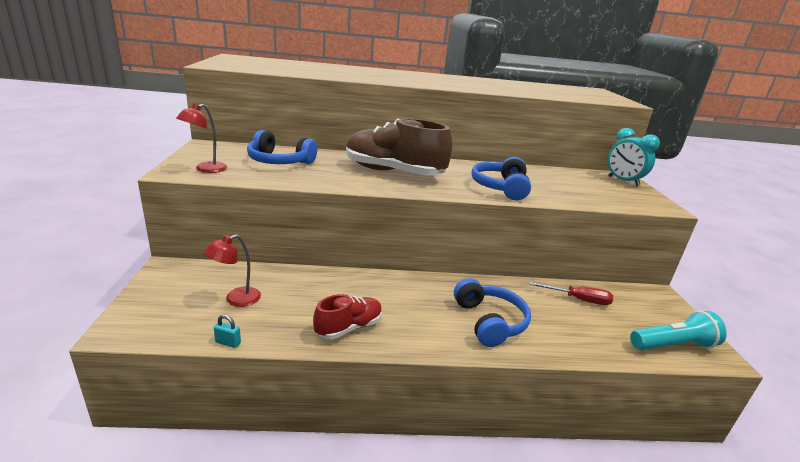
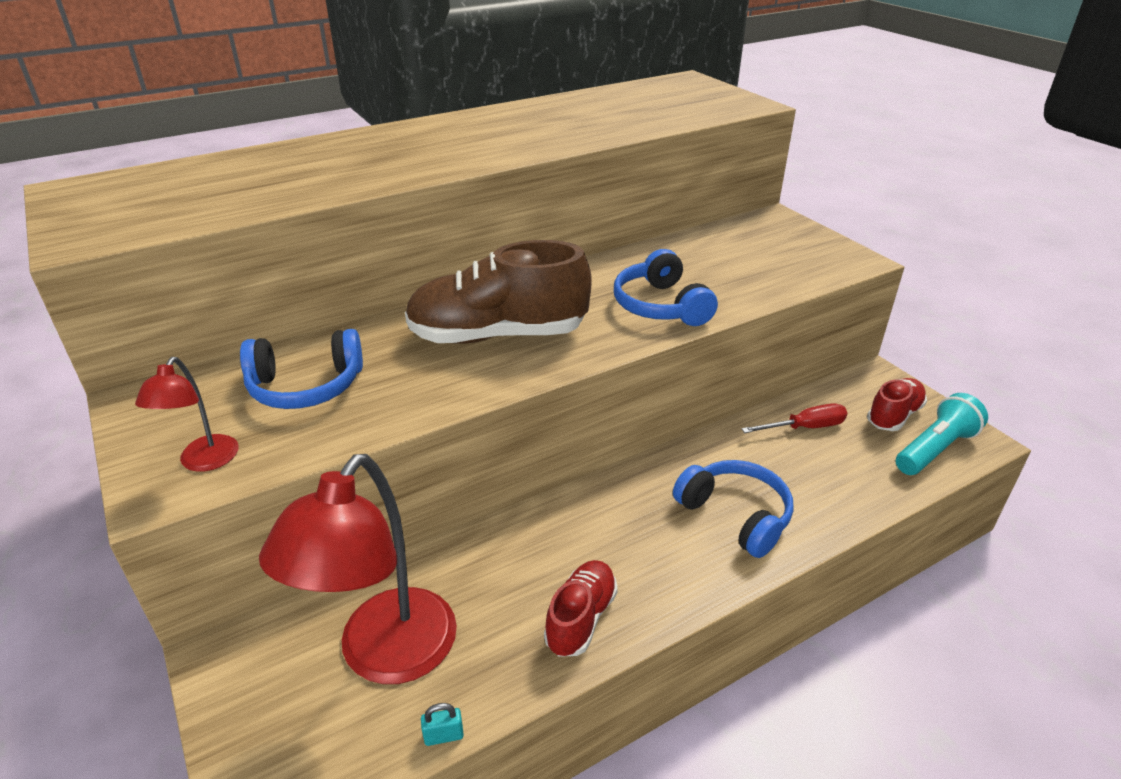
camera: 25 degrees left, 10 degrees up
red lamp [204,234,261,307] -> red lamp [259,454,457,684], size x2.08
turquoise clock [608,128,660,186] -> none
none -> red shoe [867,378,927,431]

